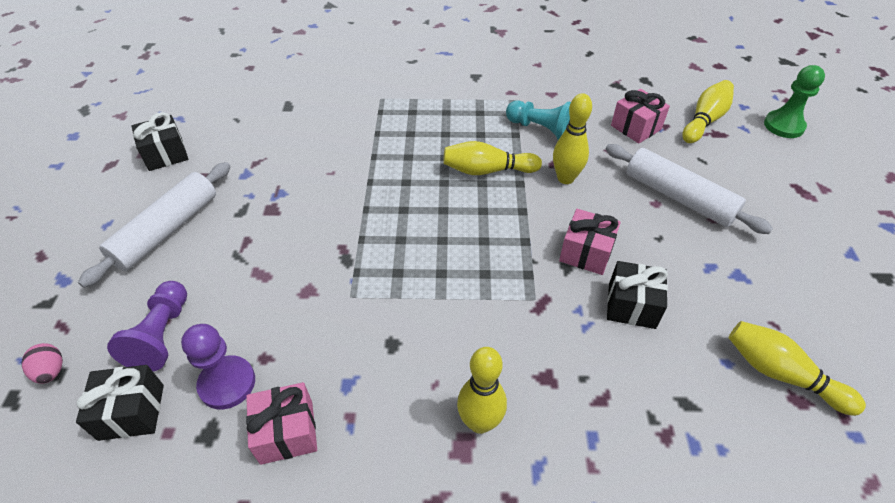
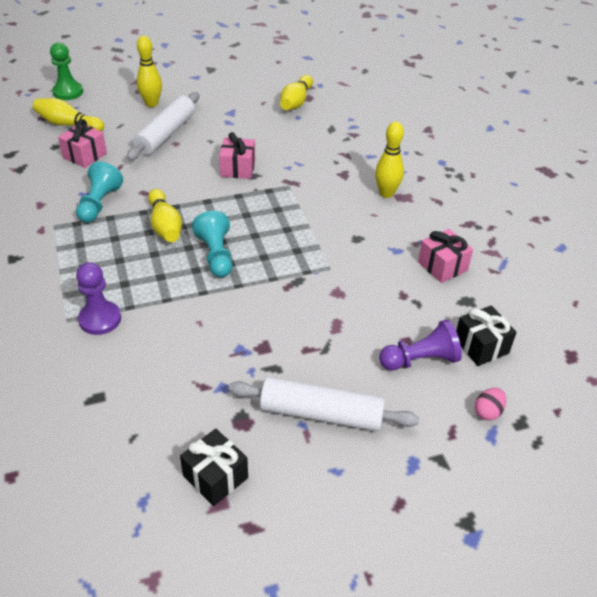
camera: 110 degrees left, 5 degrees down
purple pawn [181,324,255,409] -> purple pawn moved to [76,262,121,335]
yellow bowling pin [553,93,592,184] -> yellow bowling pin moved to [137,36,162,107]
black gift [607,261,668,329] -> none
none -> turquoise pawn [192,211,232,277]

